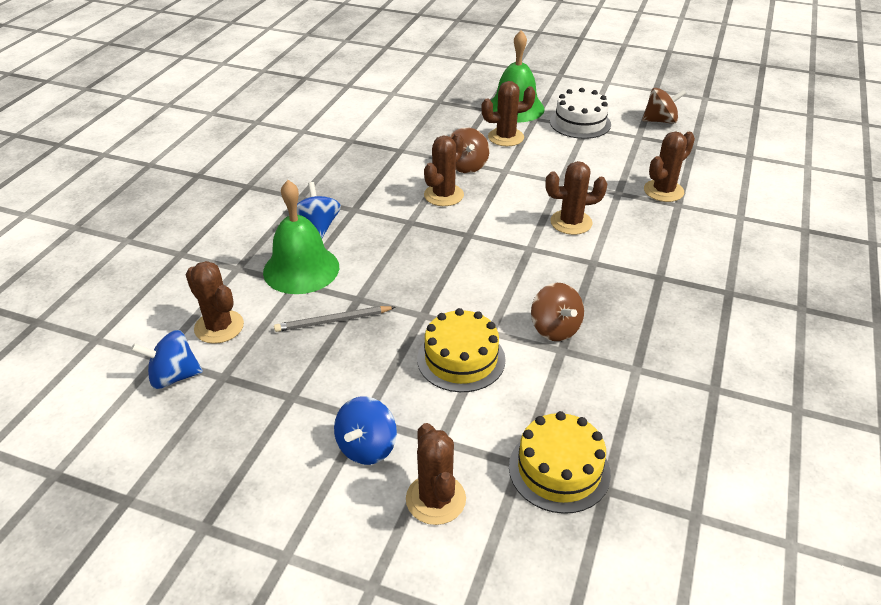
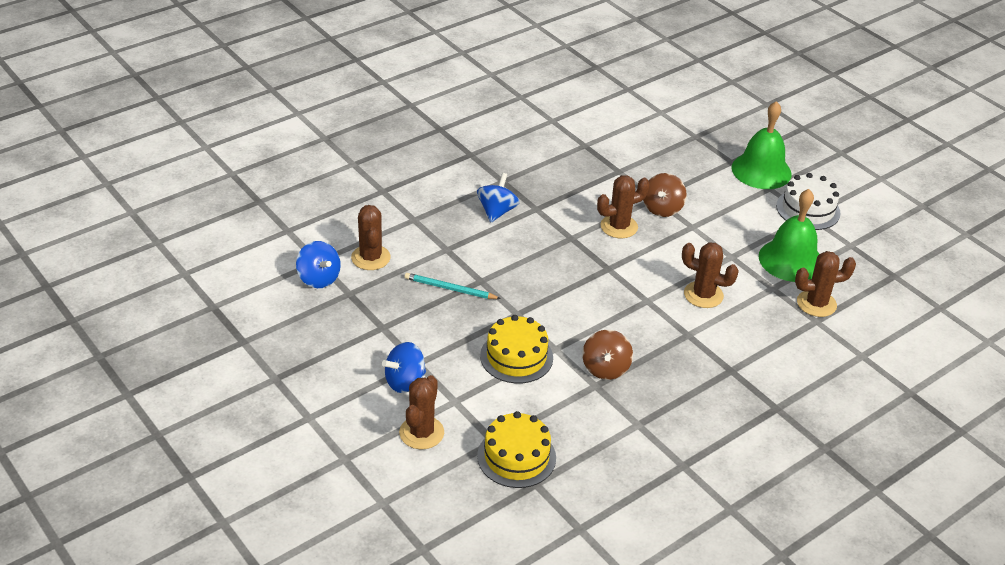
camera: 30 degrees right, 0 degrees up
blue spinning top [131,330,203,389] -> blue spinning top turned 150 degrees counterclockwise [296,241,341,288]
green bell [263,180,339,294] -> green bell moved to [759,189,819,282]
grey pencil [274,306,395,332] -> turquoise pencil [404,273,501,299]
brown cactus [481,81,535,146] -> none
brown spinning top [642,88,687,124] -> none

